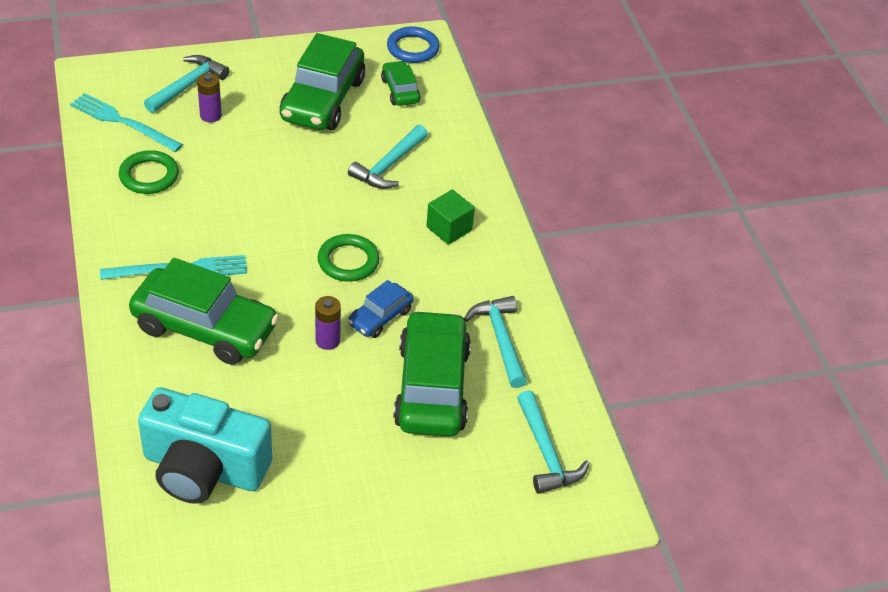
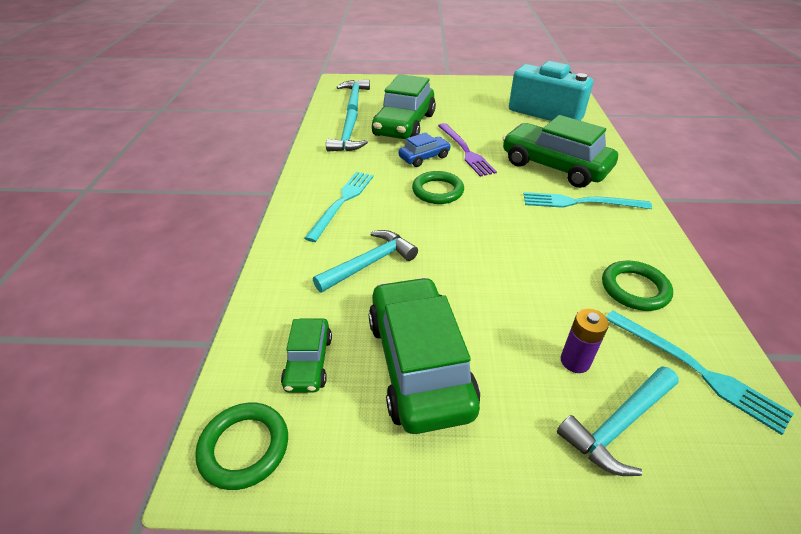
camera: 160 degrees left, 5 degrees down
green car [280,33,365,130] -> green car turned 45 degrees counterclockwise [369,277,480,434]
purple battery [315,296,341,350] -> purple fork [438,123,497,177]
blue ring [387,26,440,63] -> green ring [195,403,288,490]
green cube [426,190,475,245] -> turquoise fork [304,172,374,242]

